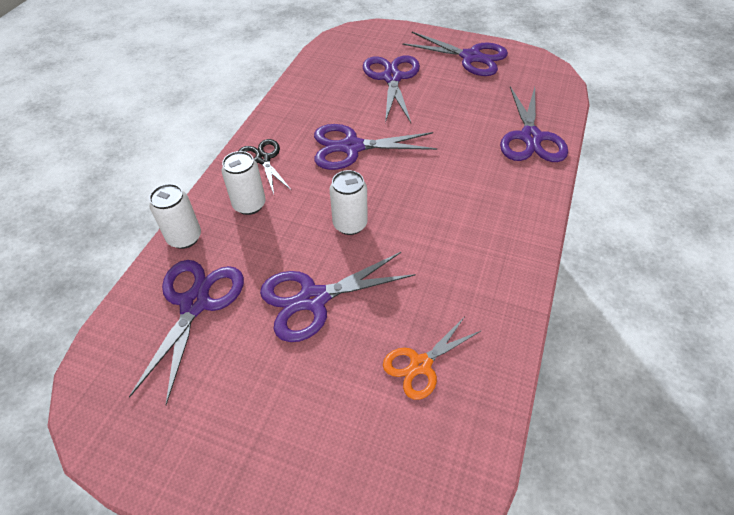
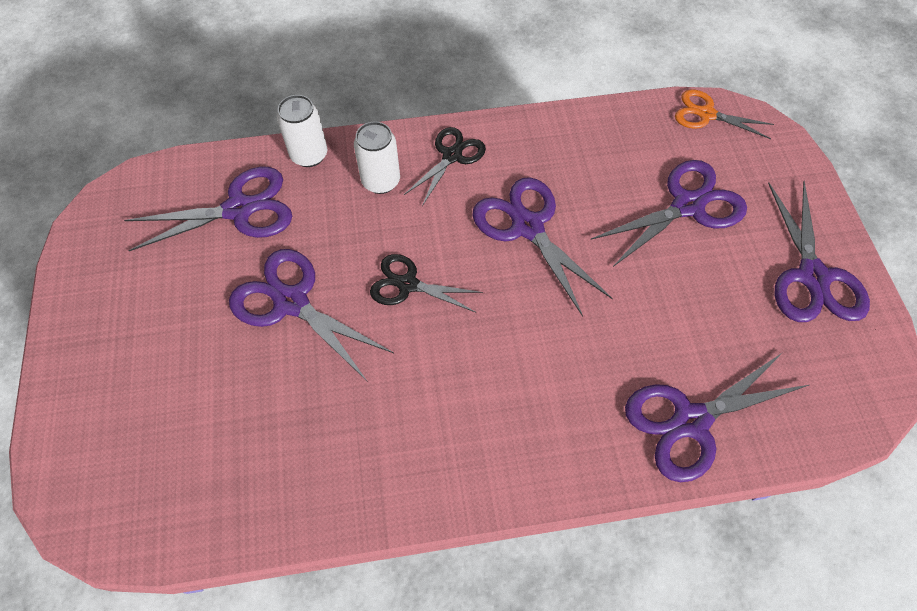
camera: 60 degrees right, 10 degrees up
white can [330,170,368,235] -> black scissors [370,254,483,312]
orange scissors [383,316,482,400] -> orange scissors moved to [675,89,774,139]

